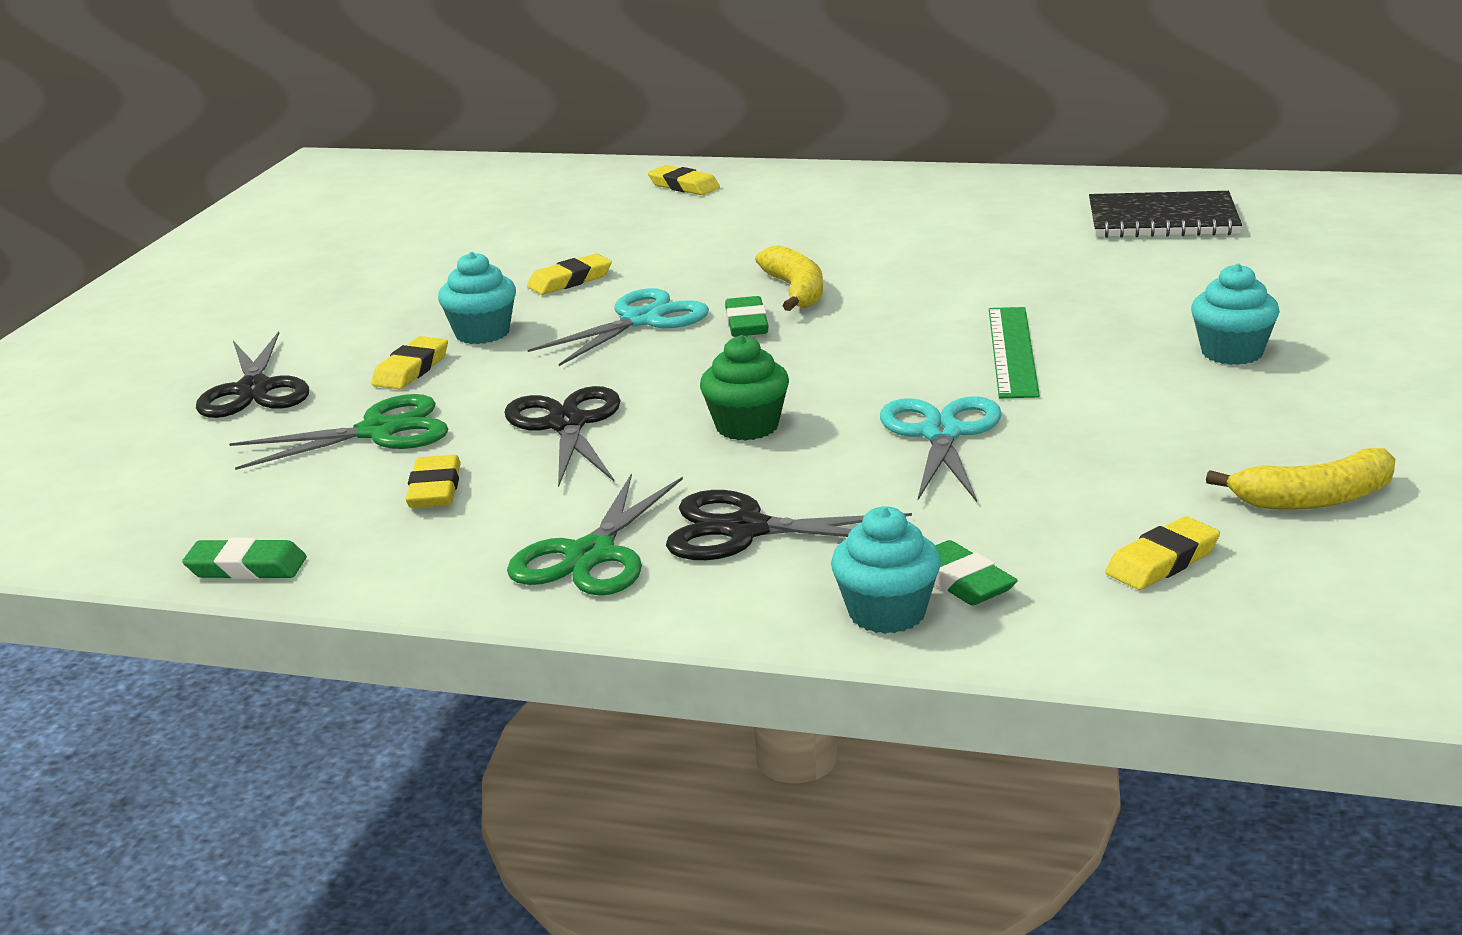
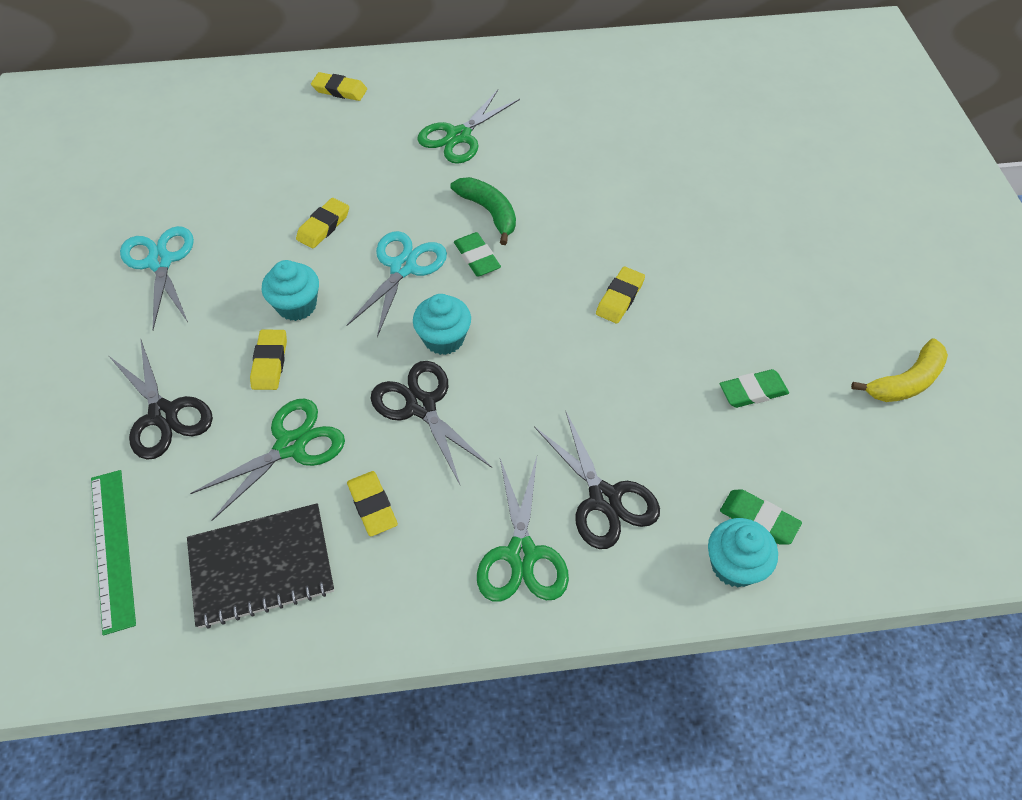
camera: 25 degrees left, 30 degrees up
green eraser [182,538,307,579] -> green eraser moved to [720,369,789,408]
black scissors [666,490,912,560] -> black scissors turned 105 degrees counterclockwise [534,410,660,549]
green cupcake [700,335,789,441] -> none
yellow banana [755,245,823,311] -> green banana [450,177,516,245]
turquoise scissors [880,396,1002,502] -> turquoise scissors moved to [120,226,194,330]
green ruler [989,307,1040,398] -> green ruler moved to [91,470,136,635]
black notebook [1089,191,1242,238] -> black notebook moved to [187,503,334,628]
yellow eraser [1106,516,1220,590] -> yellow eraser moved to [596,267,645,323]
turquoise cupcake [1191,263,1280,365] -> turquoise cupcake moved to [413,294,471,355]
none -> green scissors [417,90,520,164]

